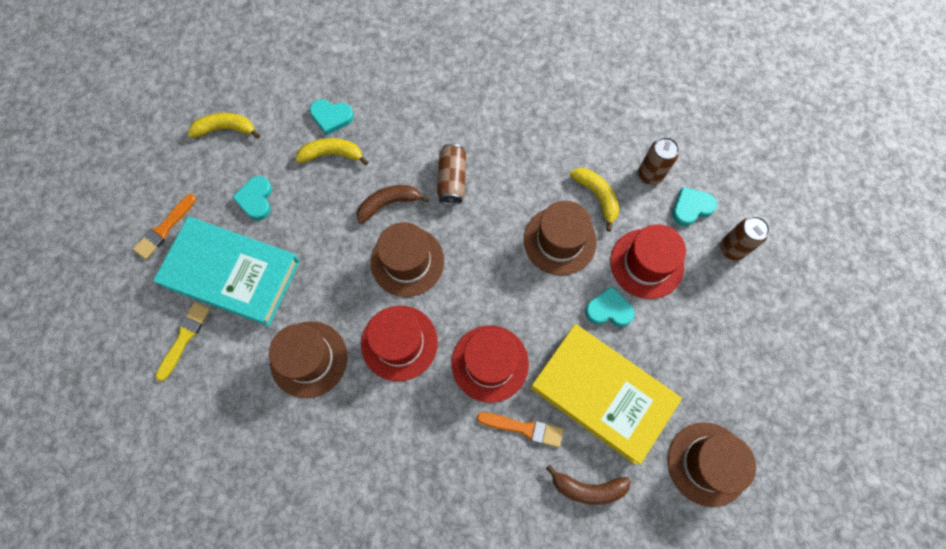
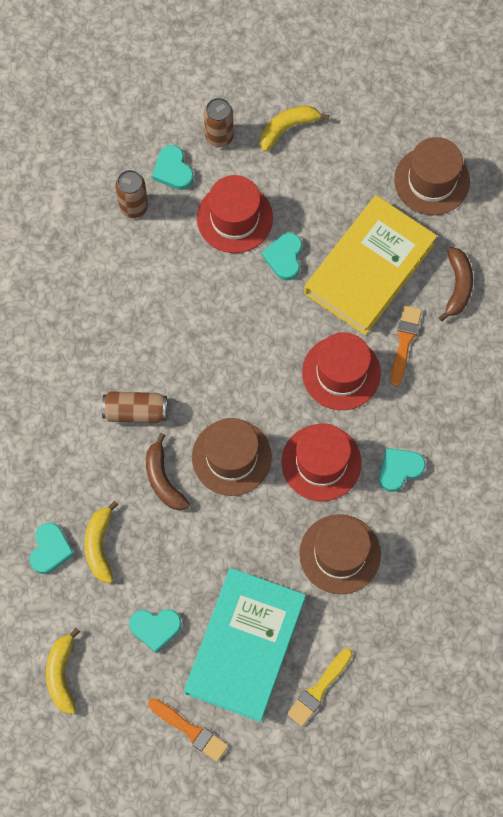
camera: 90 degrees left, 0 degrees up
yellow brush [155,302,210,381] -> yellow brush turned 75 degrees counterclockwise [287,648,353,726]
brown hat [524,201,597,275] -> none
yellow banana [570,168,619,232] -> yellow banana moved to [260,106,330,152]
none -> turquoise heart [379,448,425,492]

